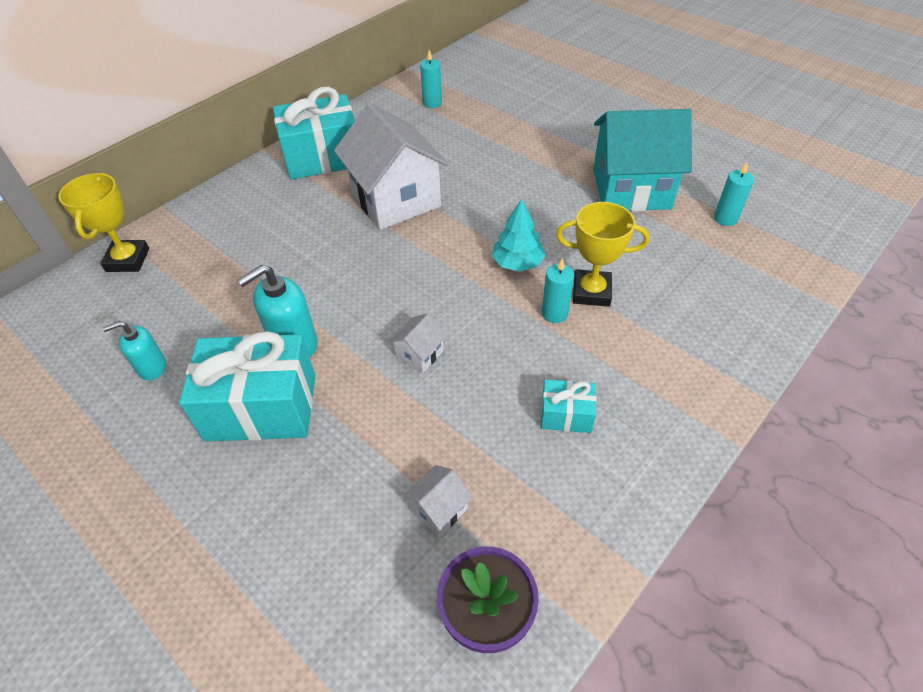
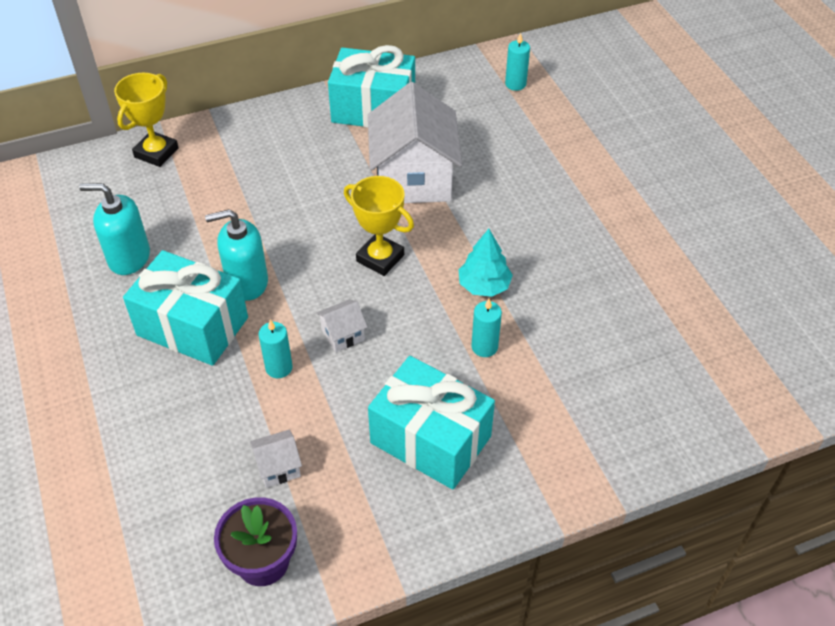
camera: 25 degrees right, 0 degrees up
turquoise soap dispenser [103,321,166,381] -> turquoise soap dispenser [79,183,150,275], size x1.60
turquoise gift [541,379,597,433] -> turquoise gift [368,356,495,490], size x2.07
yellow trophy [556,202,650,307] -> yellow trophy moved to [344,176,414,276]
turquoise house [593,109,692,212] -> none
turquoise candle [714,161,754,226] -> turquoise candle moved to [259,320,293,378]

